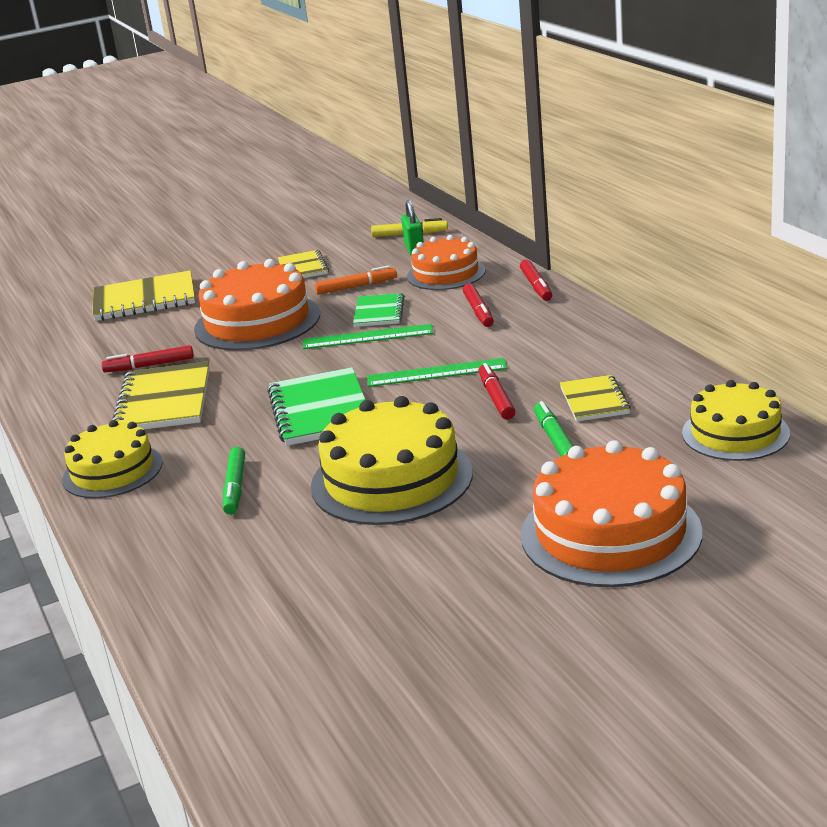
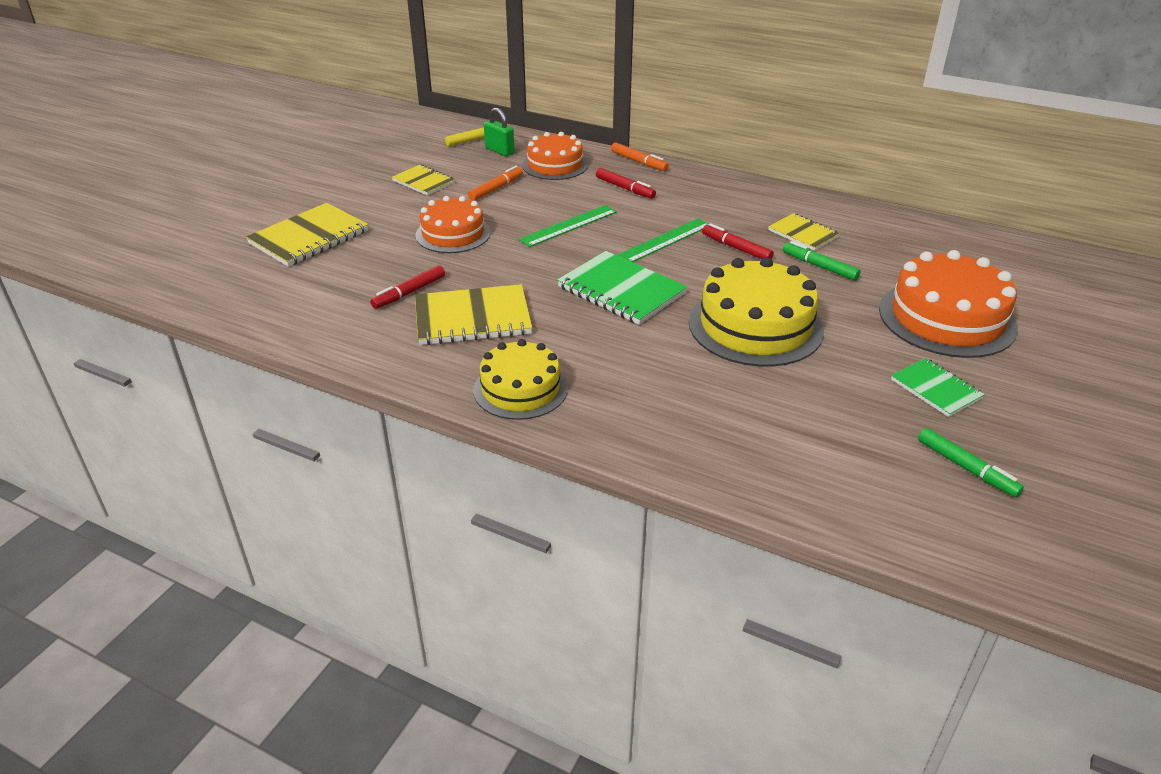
camera: 40 degrees left, 10 degrees up
yellow notebook [111,361,210,429] -> yellow notebook turned 60 degrees counterclockwise [415,284,532,345]
orange cake [194,259,320,351] -> orange cake [415,196,491,253], size x0.65
green marker [223,447,245,514] -> green marker moved to [918,428,1024,497]
green notebook [353,293,405,327] -> green notebook moved to [891,358,985,417]
red marker [520,259,552,301] -> orange marker [611,143,669,171]
yellow cake [682,380,790,461] -> none

